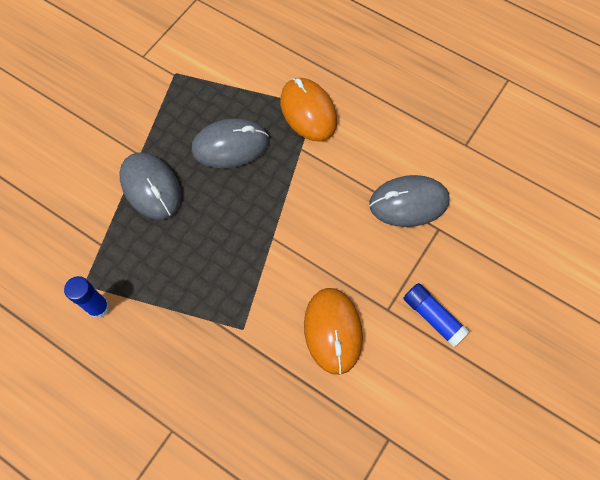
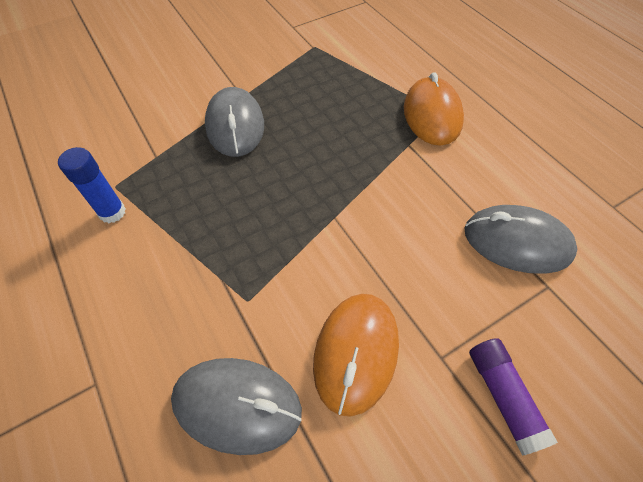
camera: 25 degrees right, 10 degrees down
grey mouse [191,118,269,168] -> grey mouse moved to [171,358,302,455]
blue glue stick [403,283,470,348] -> purple glue stick [469,338,558,456]

